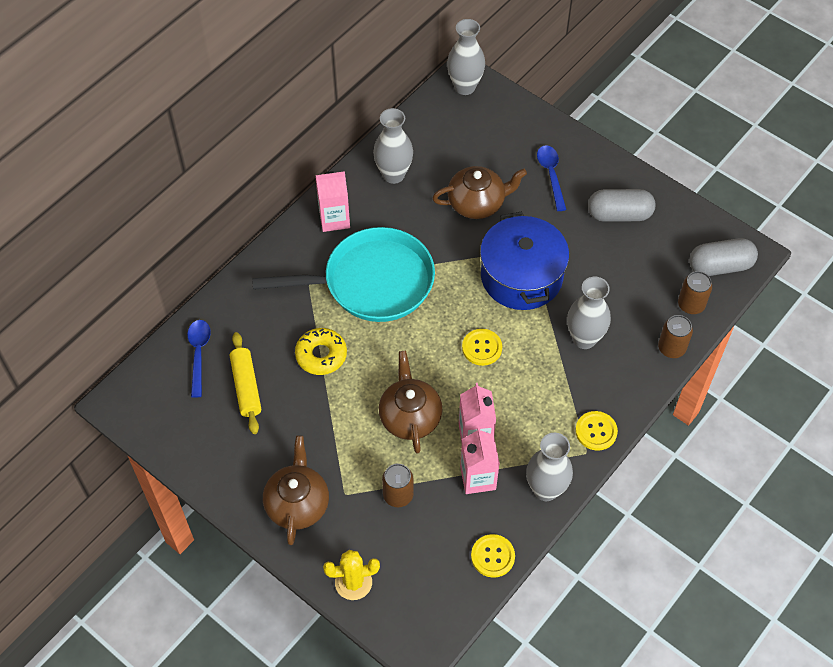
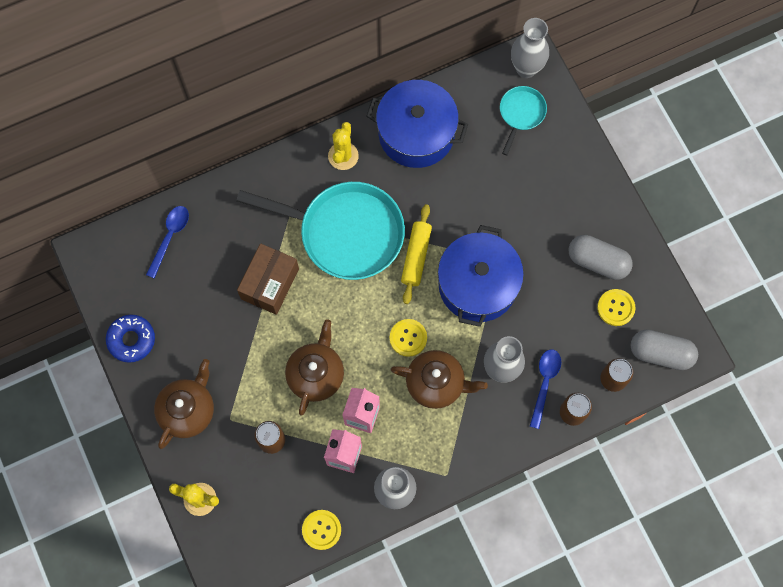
camera: 25 degrees right, 15 degrees up
yellow rolling pin [230,332,261,434] -> yellow rolling pin moved to [401,204,432,304]
yellow donut [295,328,347,375] -> brown box [237,243,299,315]
pink carton [315,171,350,232] -> yellow cactus [328,122,359,170]
grey vase [373,108,413,184] -> blue pot [366,80,468,168]
brown teapot [432,166,527,219] -> brown teapot moved to [390,350,488,409]
blue spoon [537,146,567,211] -> blue spoon moved to [530,349,561,429]
yellow button [575,411,618,450] -> yellow button moved to [597,289,635,326]
none -> blue donut [106,315,155,363]
none -> turquoise pan [500,86,547,155]

